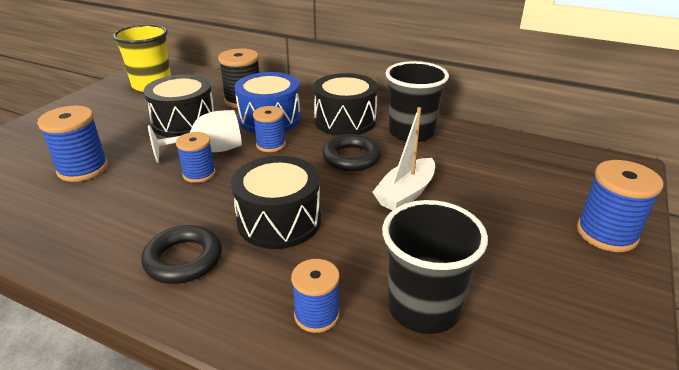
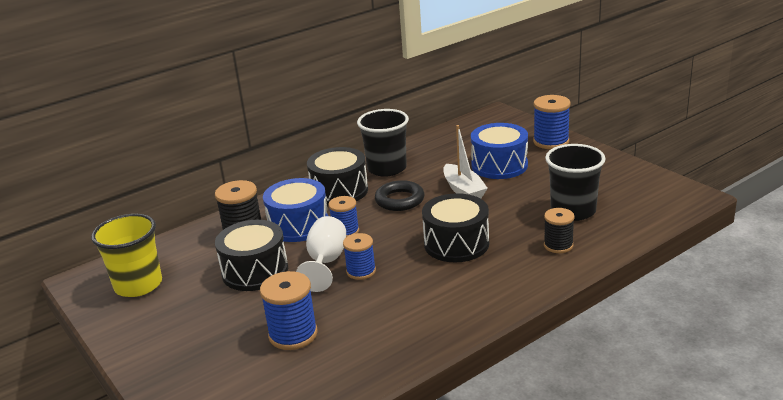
camera: 60 degrees left, 5 degrees down
black ring [141,225,222,284] -> none
blue spool [291,259,340,333] -> black spool [544,208,575,253]
none -> blue drum [471,123,528,179]

